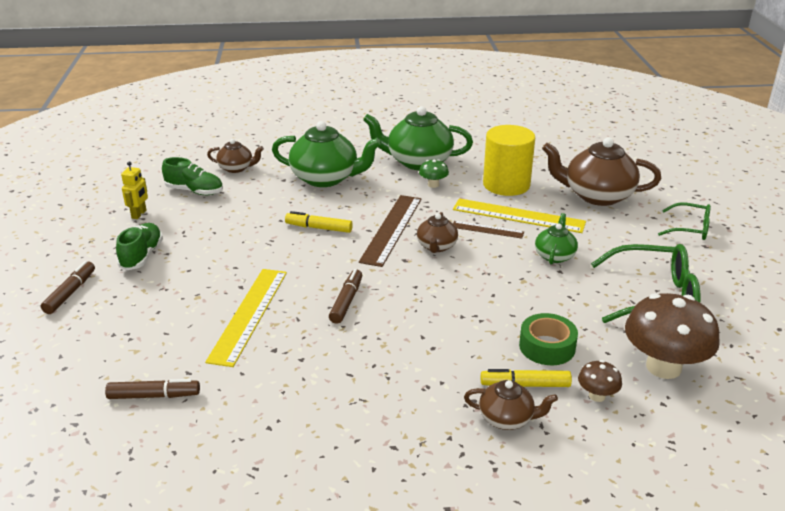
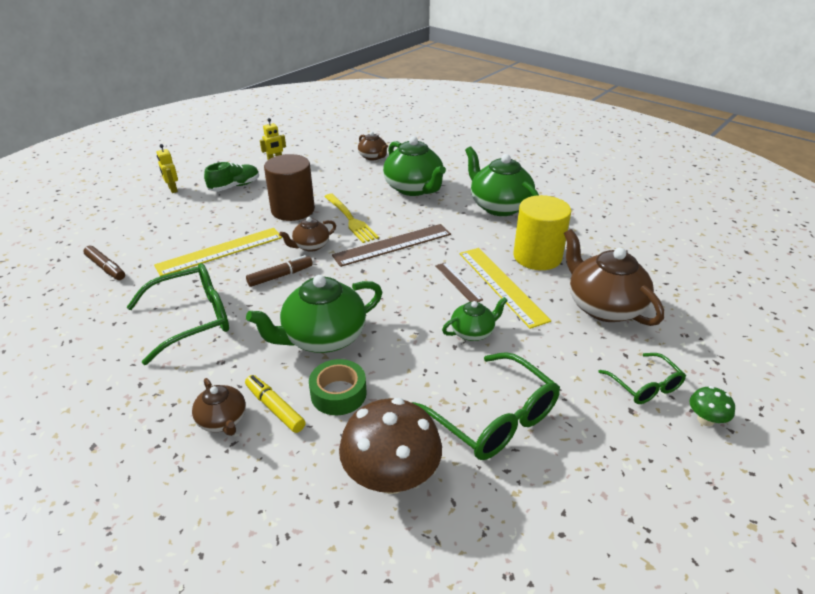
camera: 45 degrees right, 5 degrees up
brown marker [41,261,95,314] -> yellow robot [156,144,178,193]
green shoe [162,157,223,195] -> none
yellow marker [285,211,353,233] -> yellow fork [324,194,379,243]
brown teapot [417,212,458,253] -> brown teapot moved to [279,217,336,252]
green mushroom [419,159,449,188] -> green mushroom moved to [689,386,735,426]
brown mushroom [578,360,622,402] -> none
none -> green glasses [127,263,229,365]
none -> green teapot [246,275,382,353]
none -> brown cylinder [264,154,315,221]

